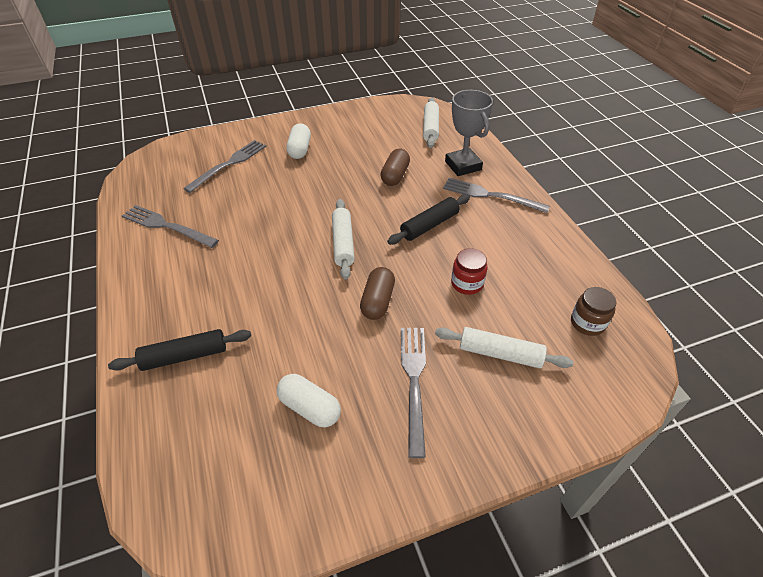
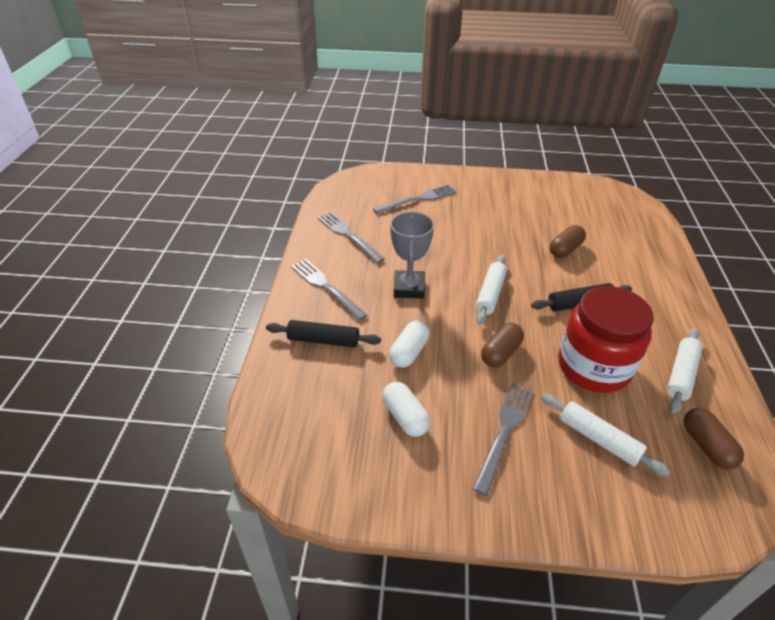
camera: 25 degrees right, 5 degrees down
white capsule [287,123,311,159] -> white capsule moved to [389,321,430,368]
white rolling pin [423,97,439,148] -> white rolling pin moved to [667,328,703,414]
grey fork [443,178,550,213] -> grey fork moved to [291,259,368,321]
grey trophy [445,90,493,176] -> grey trophy moved to [390,211,434,299]
red jar [451,248,487,295] -> red jar [558,286,654,393], size x2.24
brown jar [571,287,616,336] -> brown capsule [684,408,744,469]

